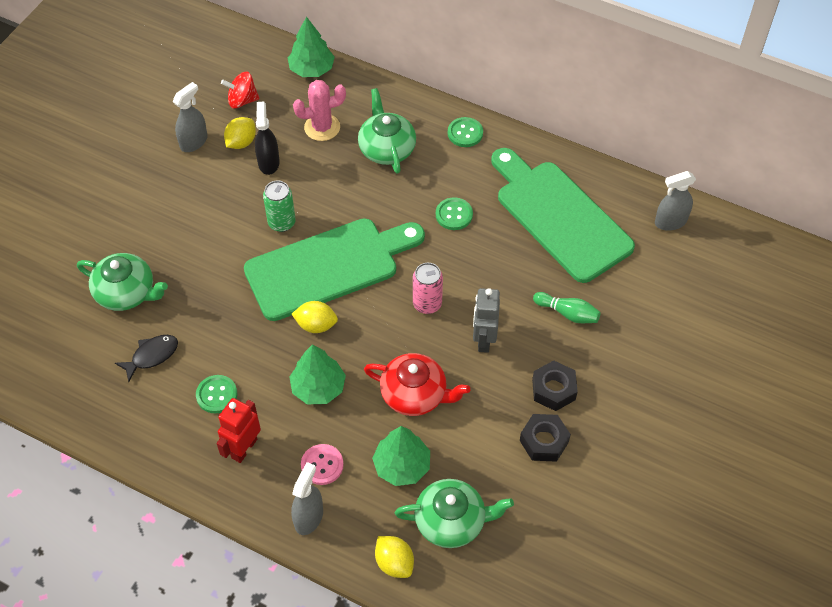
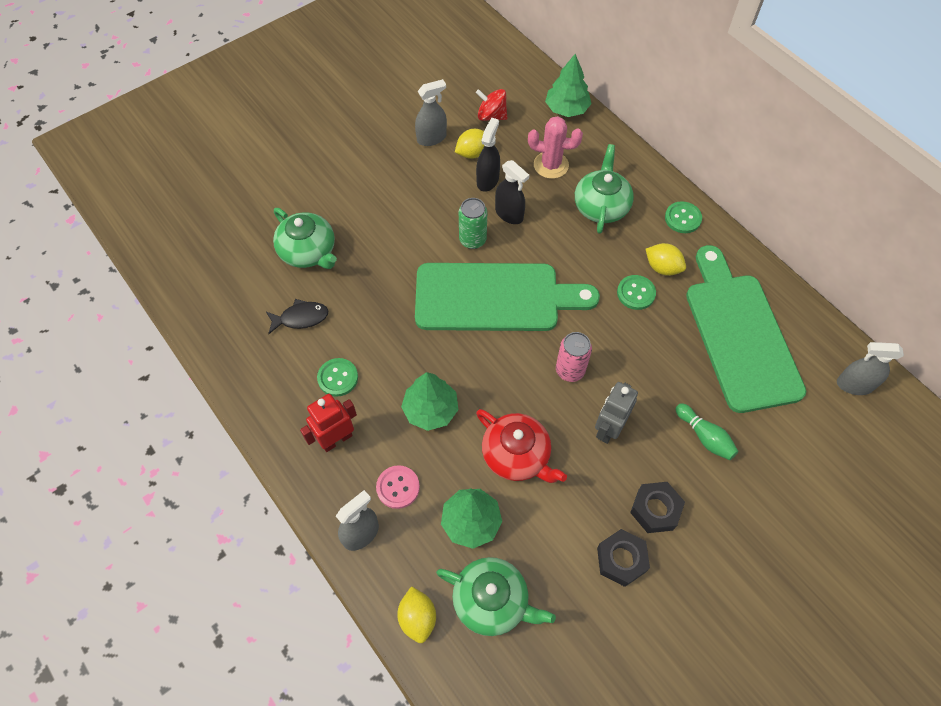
camera: 25 degrees right, 5 degrees up
yellow lemon [292,301,338,333] -> yellow lemon moved to [646,243,686,276]
none -> black spray bottle [495,160,530,224]

